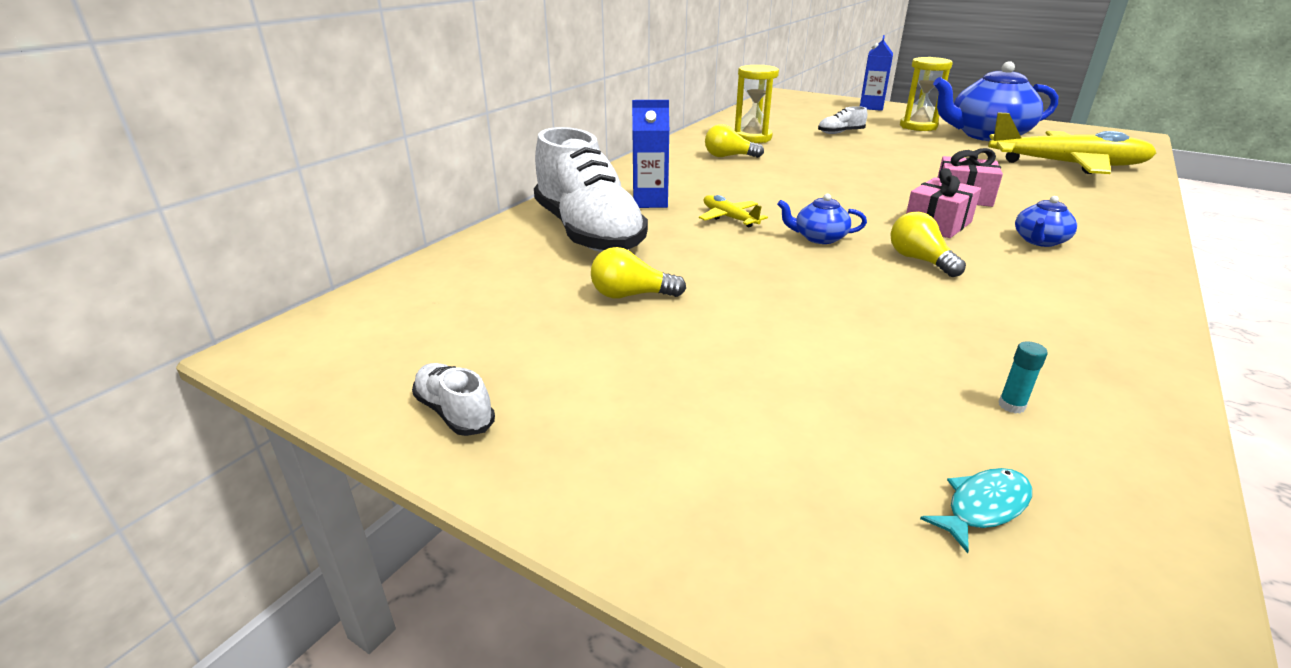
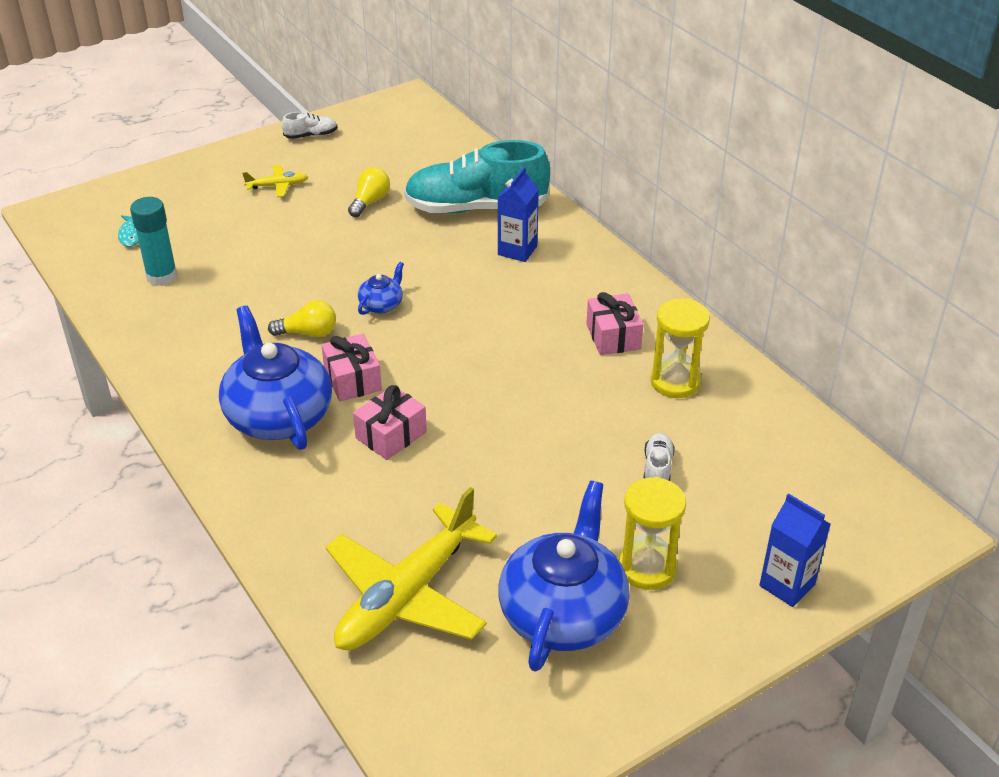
camera: 115 degrees right, 10 degrees up
white shoe [534,127,648,252] -> turquoise shoe [404,140,550,214]
yellow plane [699,195,768,227] -> yellow plane moved to [242,165,308,197]
yellow light bulb [705,124,764,158] -> pink gift [586,292,643,355]
turquoise glue stick [998,341,1048,414] -> turquoise glue stick [130,197,178,286], size x2.33
blue teapot [1015,196,1077,247] -> blue teapot [219,306,332,450], size x2.24

